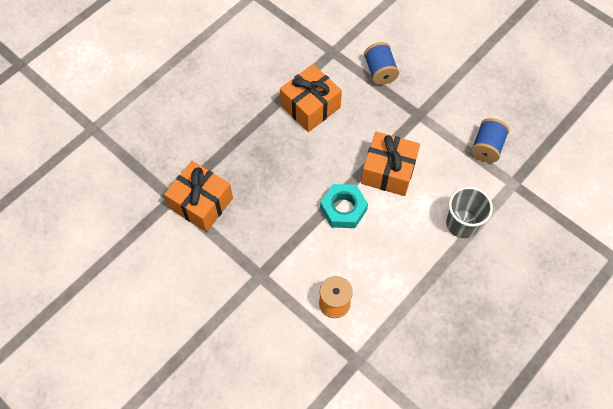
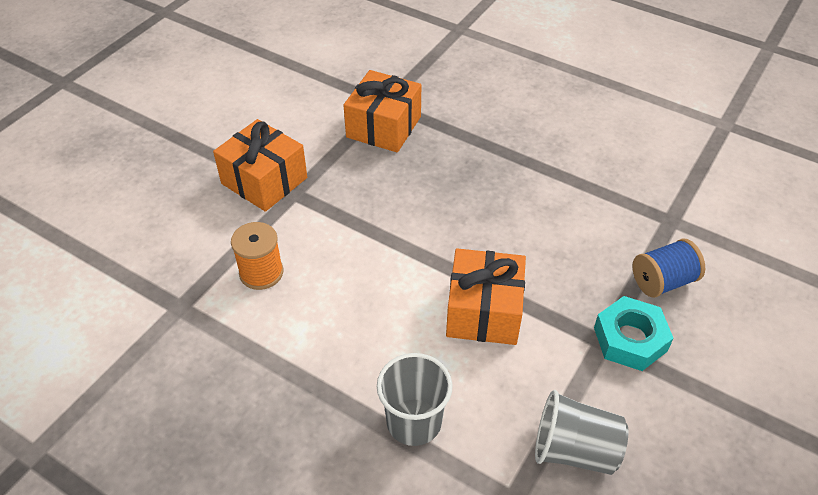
camera: 80 degrees right, 15 degrees down
orange gift [280,64,342,132] -> orange gift moved to [213,119,307,212]
turquoise nut [320,184,368,228] -> turquoise nut moved to [594,296,674,371]
blue spool [471,118,509,163] -> grey cup [535,390,628,475]

